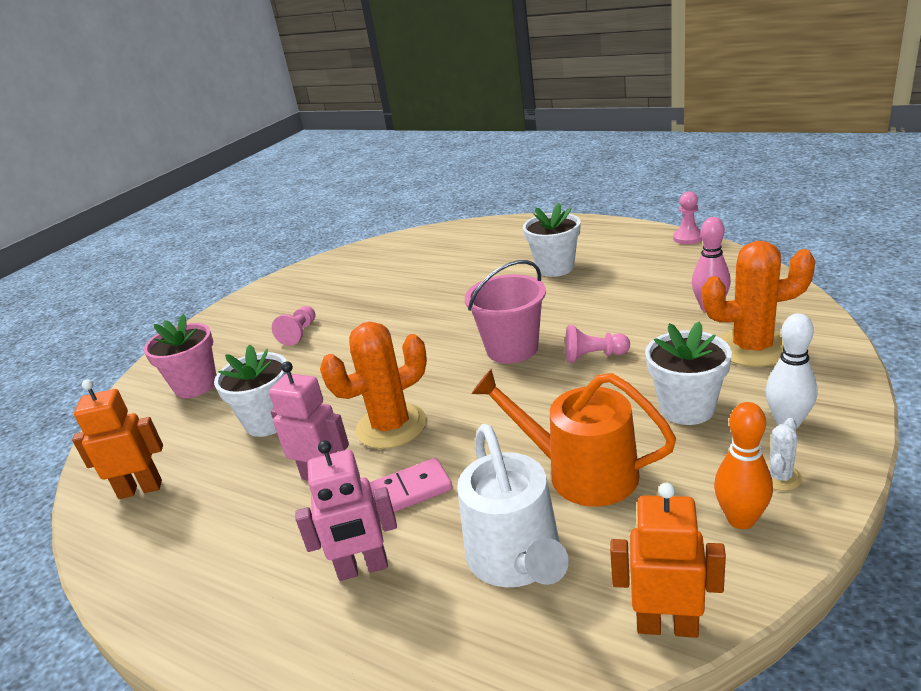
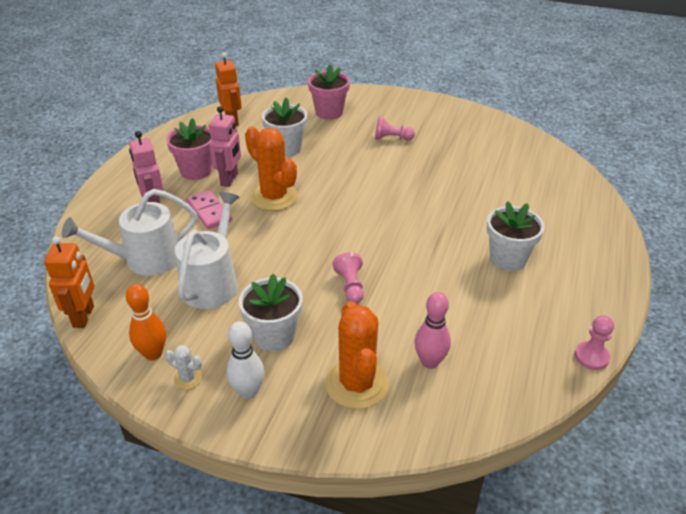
camera: 75 degrees right, 10 degrees up
pink bucket [465,260,546,364] -> none
orange watering can [471,369,676,507] -> white watering can [175,192,239,309]
none -> pink flower pot [166,118,212,180]

